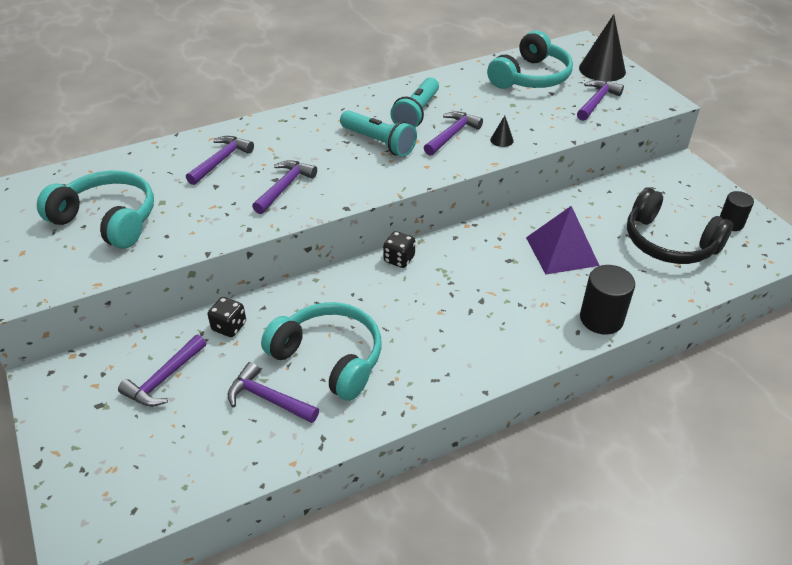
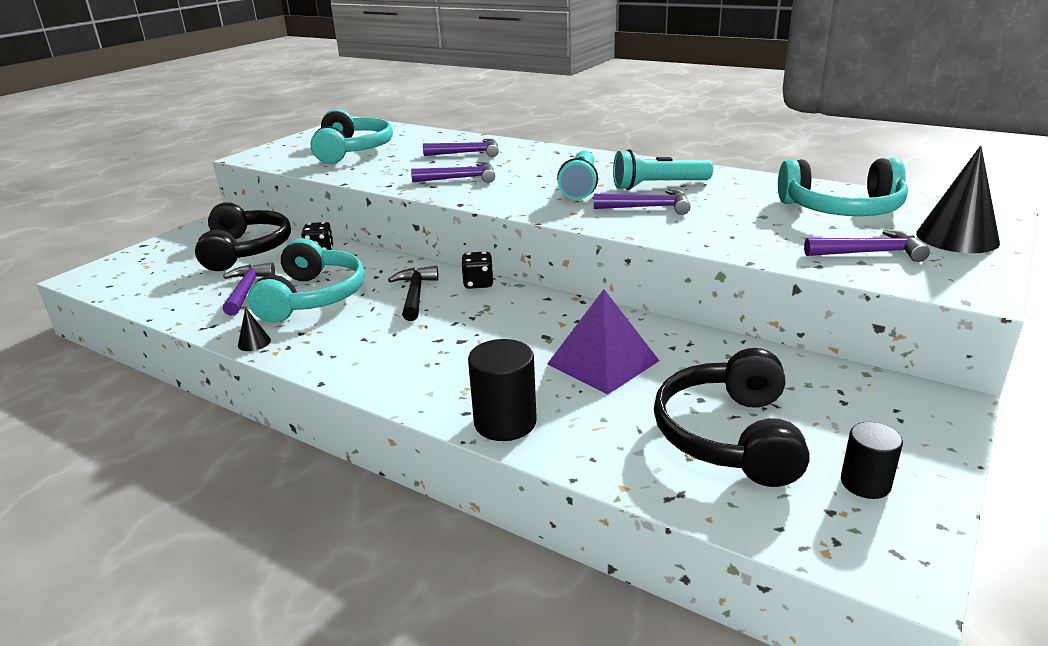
camera: 60 degrees right, 15 degrees down
purple hammer [118,335,206,407] -> black headphones [195,202,291,271]
black cone [490,115,514,147] -> black cone moved to [238,307,271,351]
none -> black hammer [388,266,439,321]

